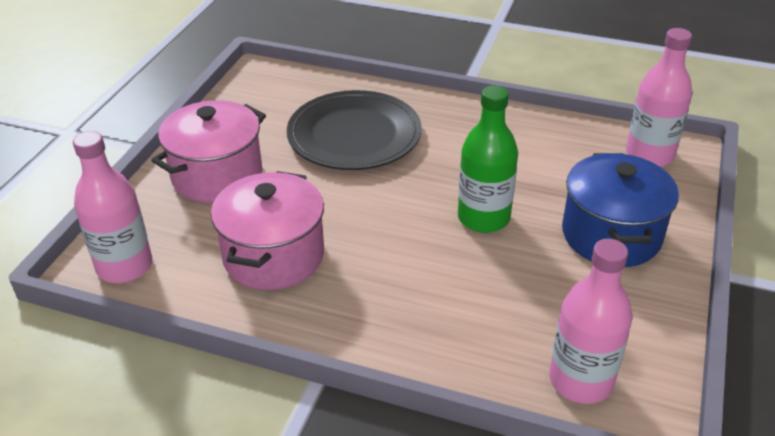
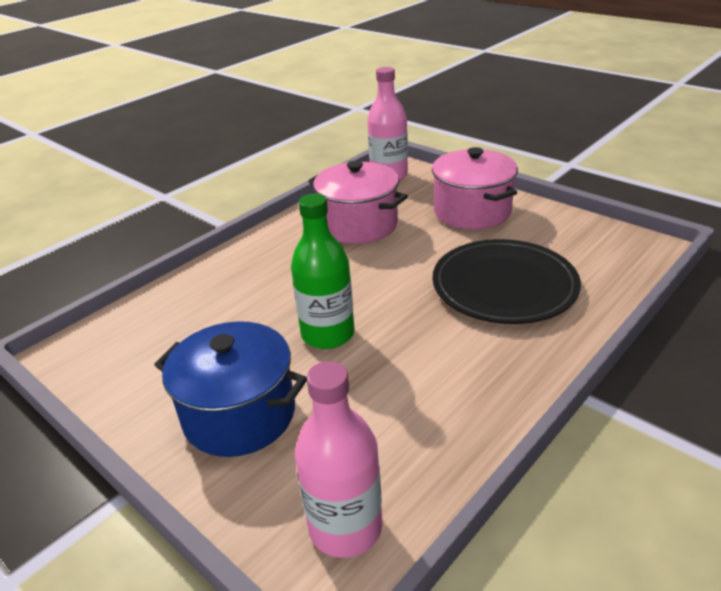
camera: 115 degrees right, 5 degrees down
pink bottle [549,239,633,404] -> none

